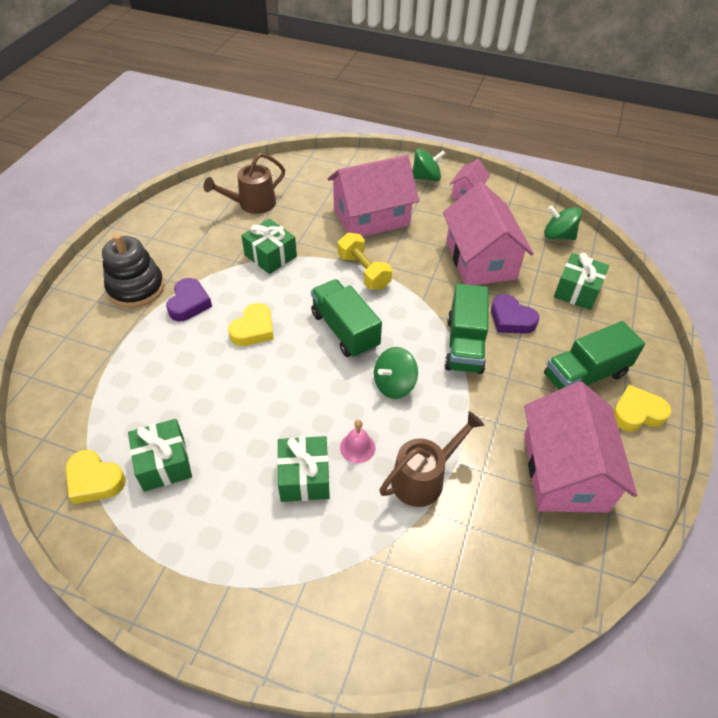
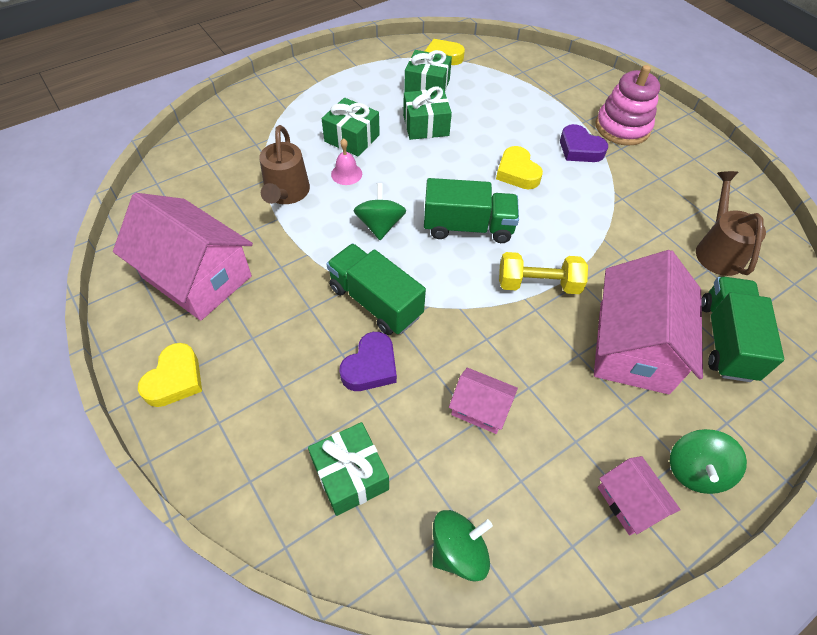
camera: 125 degrees right, 5 degrees up
black stacking toy [102,233,164,308] -> pink stacking toy [595,65,660,146]
green gift [241,219,297,274] -> green gift moved to [403,86,452,140]
pink house [443,182,534,285] -> pink house [449,367,518,434], size x0.49
purple heart [491,294,539,334] -> purple heart turned 135 degrees clockwise [340,332,397,391]
green truck [544,321,645,390] -> green truck moved to [701,277,784,382]

